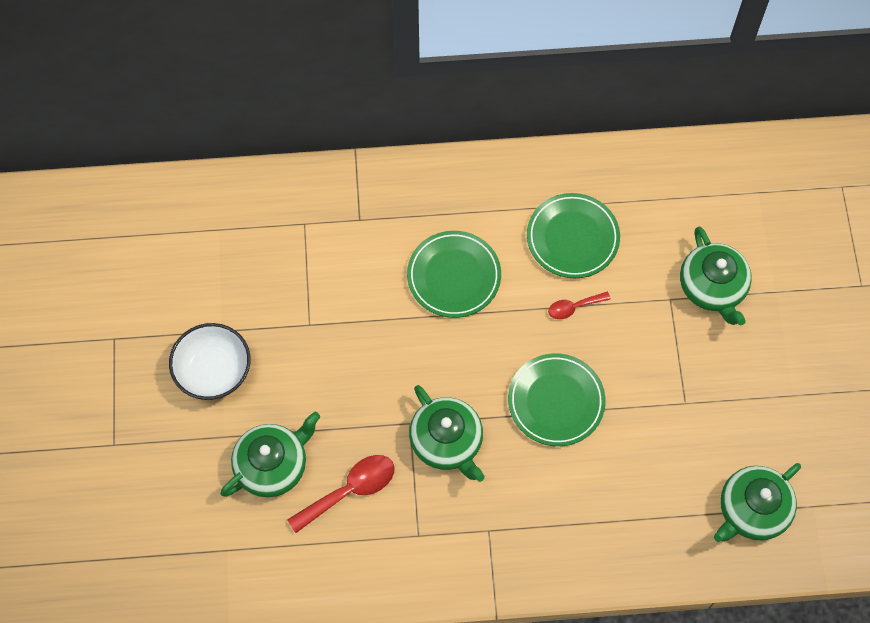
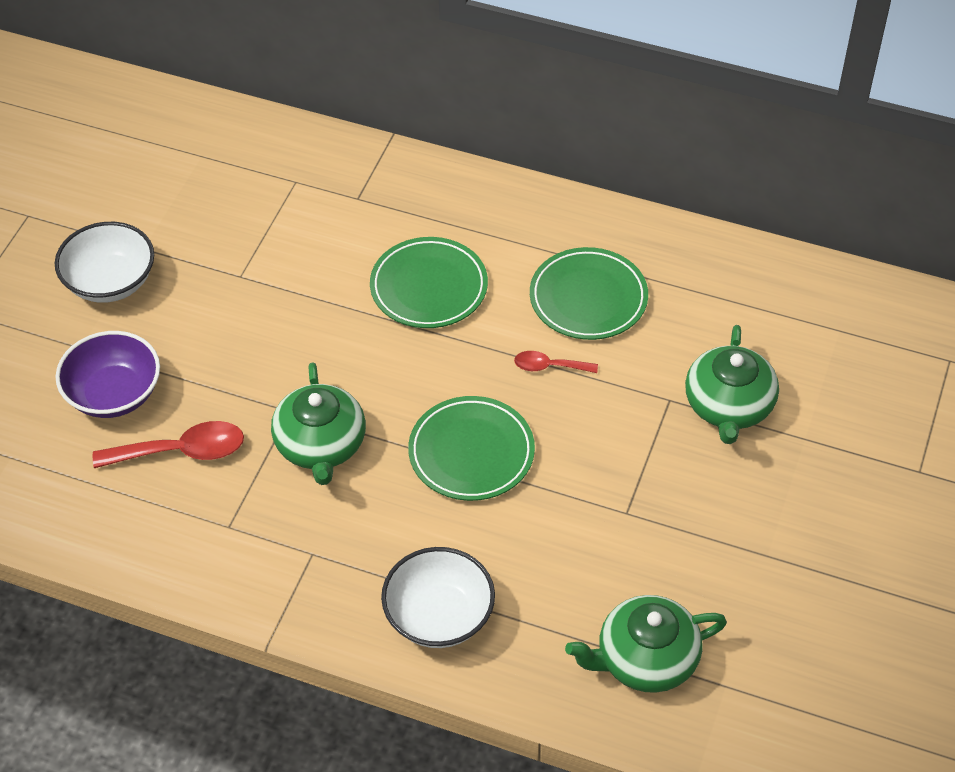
camera: 25 degrees right, 15 degrees down
green teapot [221,412,320,497] -> purple bowl [55,331,160,418]
none -> white bowl [381,547,495,648]

